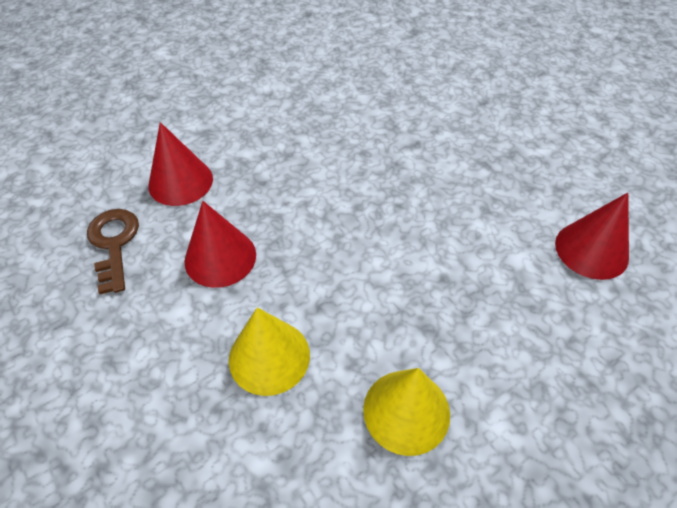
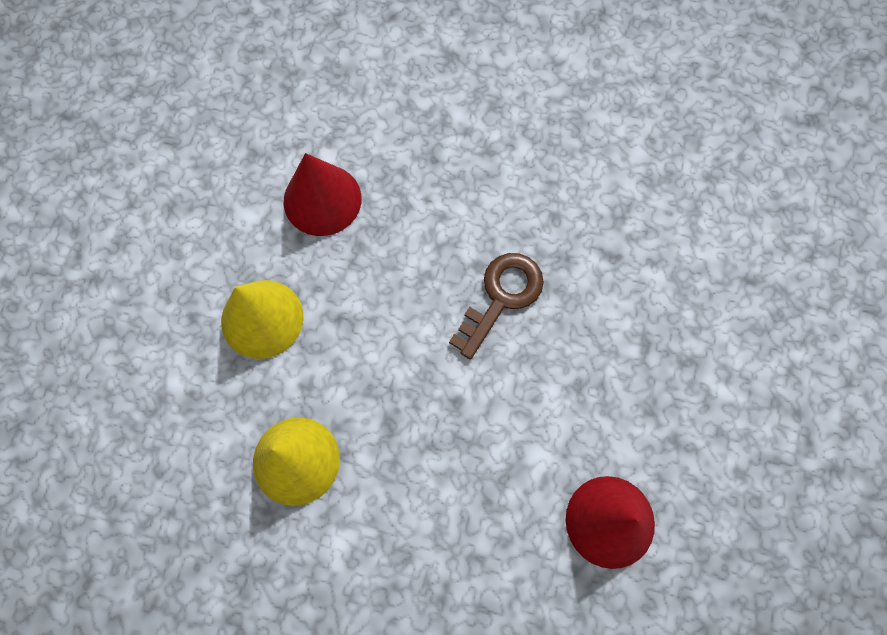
camera: 50 degrees right, 20 degrees up
brown key [87,209,139,294] -> brown key moved to [449,253,544,359]
red cone [148,122,213,206] -> none

